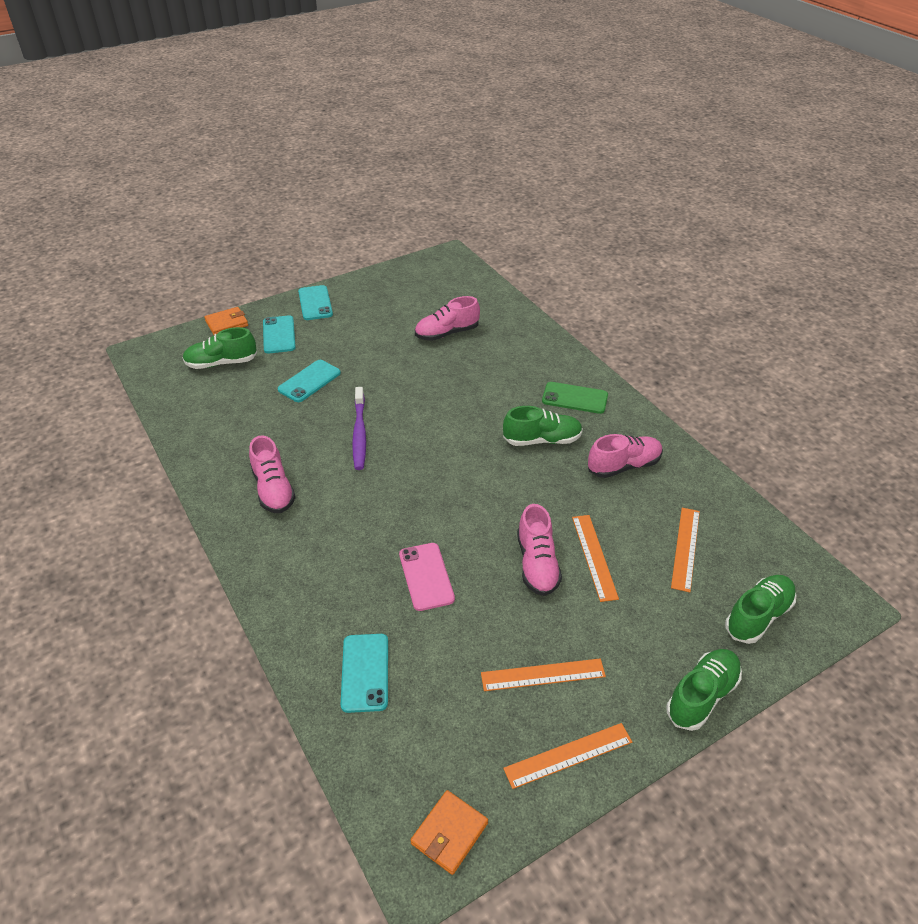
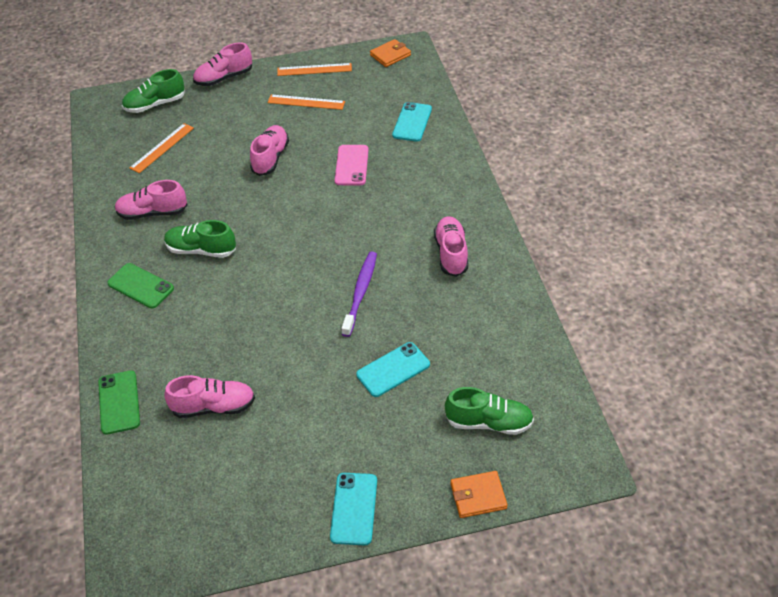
camera: 160 degrees left, 5 degrees up
turquoise phone [263,316,296,353] -> none
orange ruler [572,515,619,602] -> none
green shoe [666,649,742,731] -> pink shoe [193,43,252,86]
none -> green phone [98,370,140,435]

